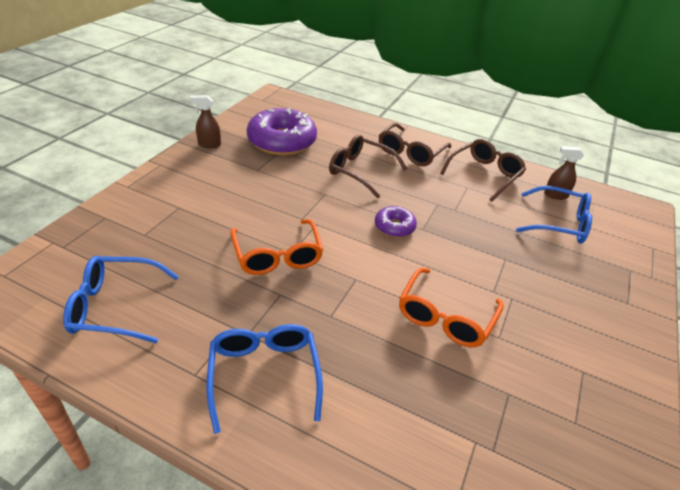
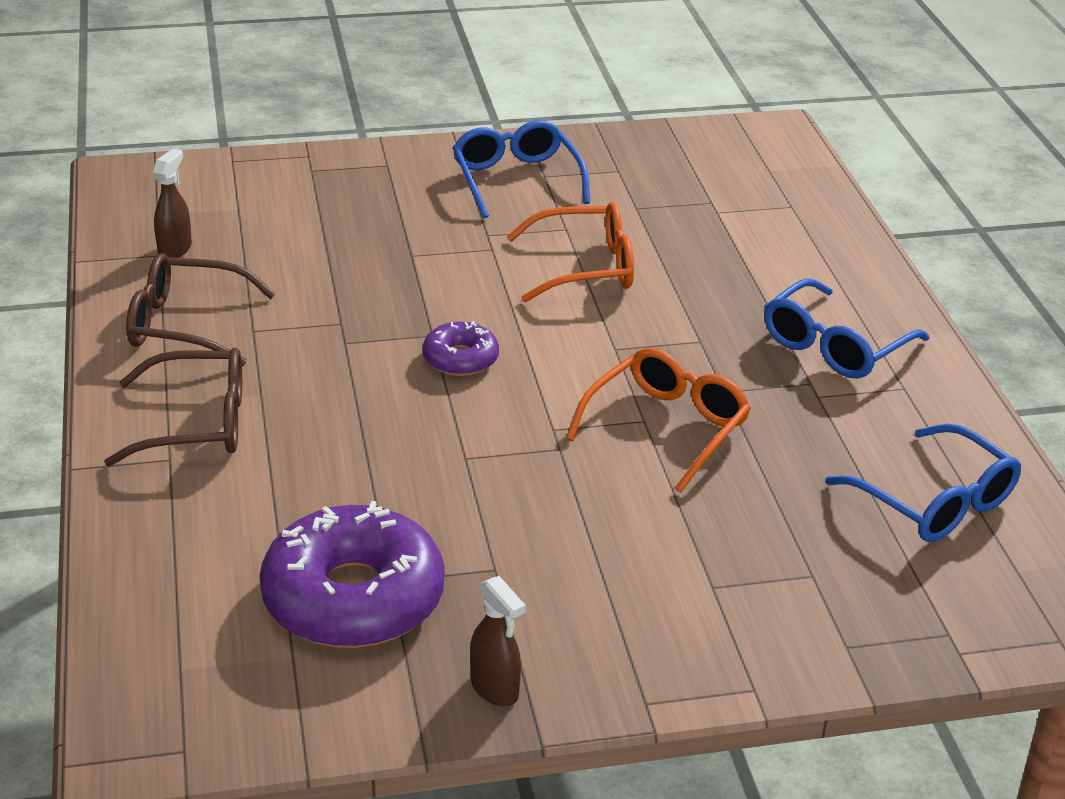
camera: 125 degrees left, 5 degrees down
brown glasses [329,135,407,198] -> none
blue glasses [516,186,592,243] -> blue glasses moved to [453,120,590,218]
brown spray bottle [544,146,584,200] -> brown spray bottle turned 135 degrees counterclockwise [153,149,192,258]

